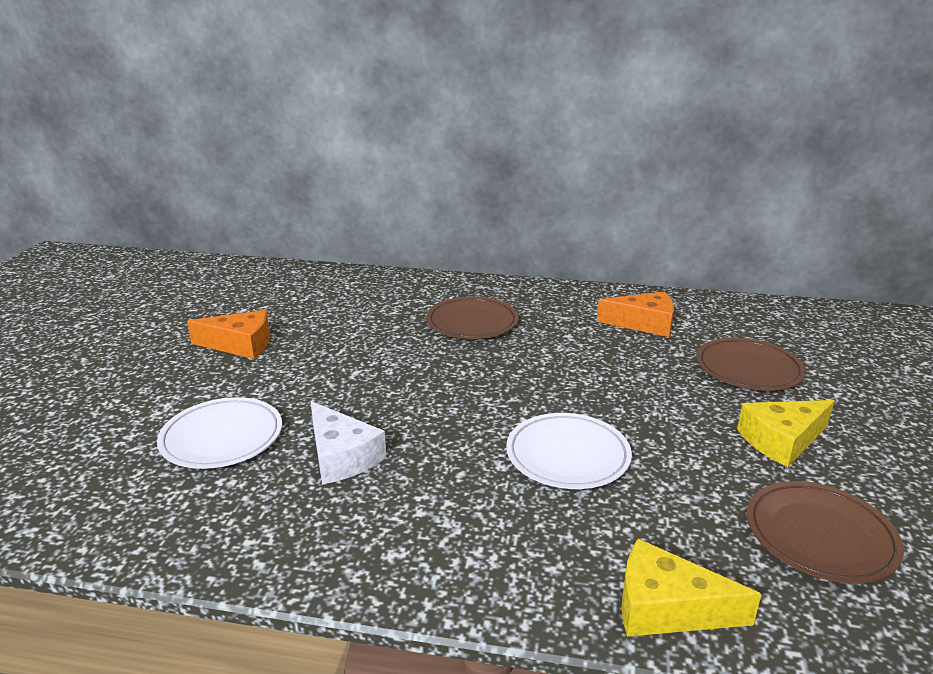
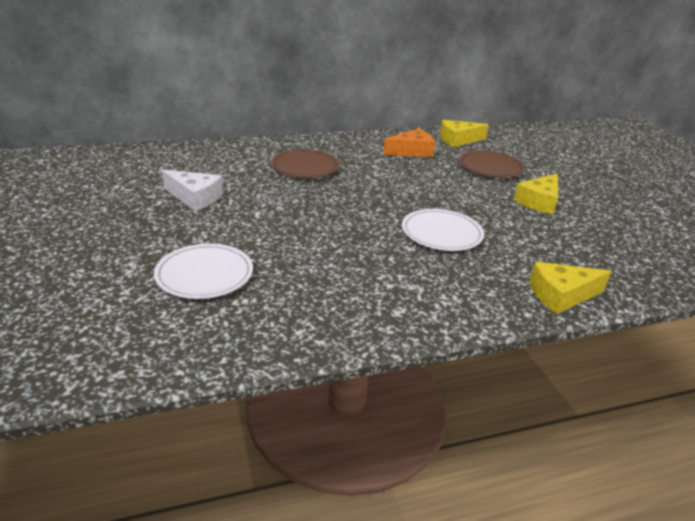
camera: 30 degrees left, 5 degrees up
orange cheese [187,310,270,359] -> none
white cheese [310,401,386,484] -> white cheese moved to [162,170,223,211]
brown plate [747,481,904,583] -> none
none -> yellow cheese [440,120,489,147]

